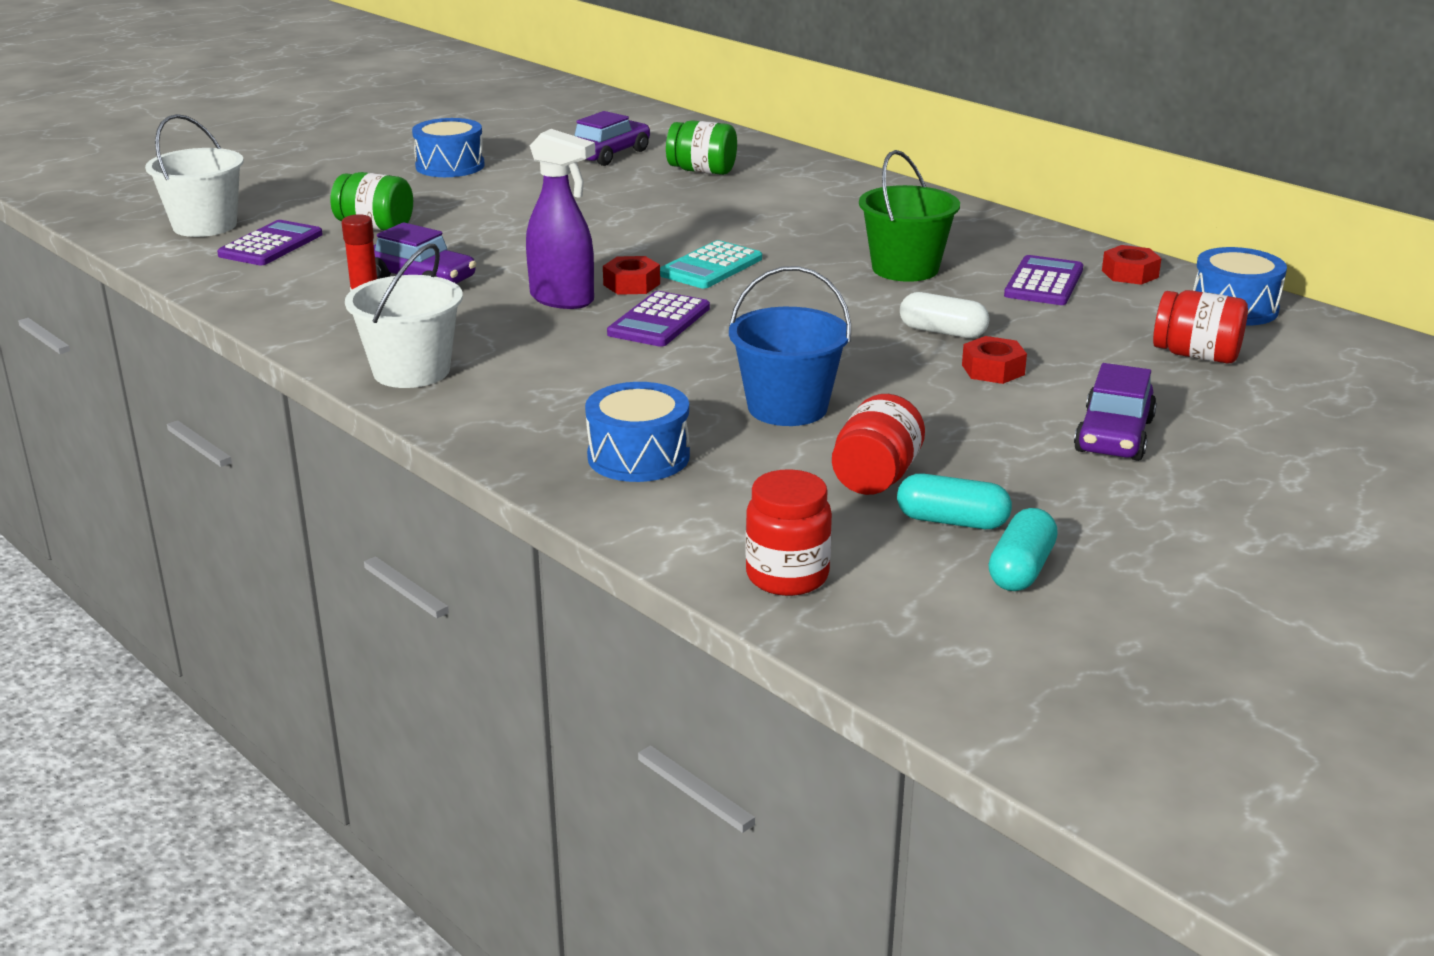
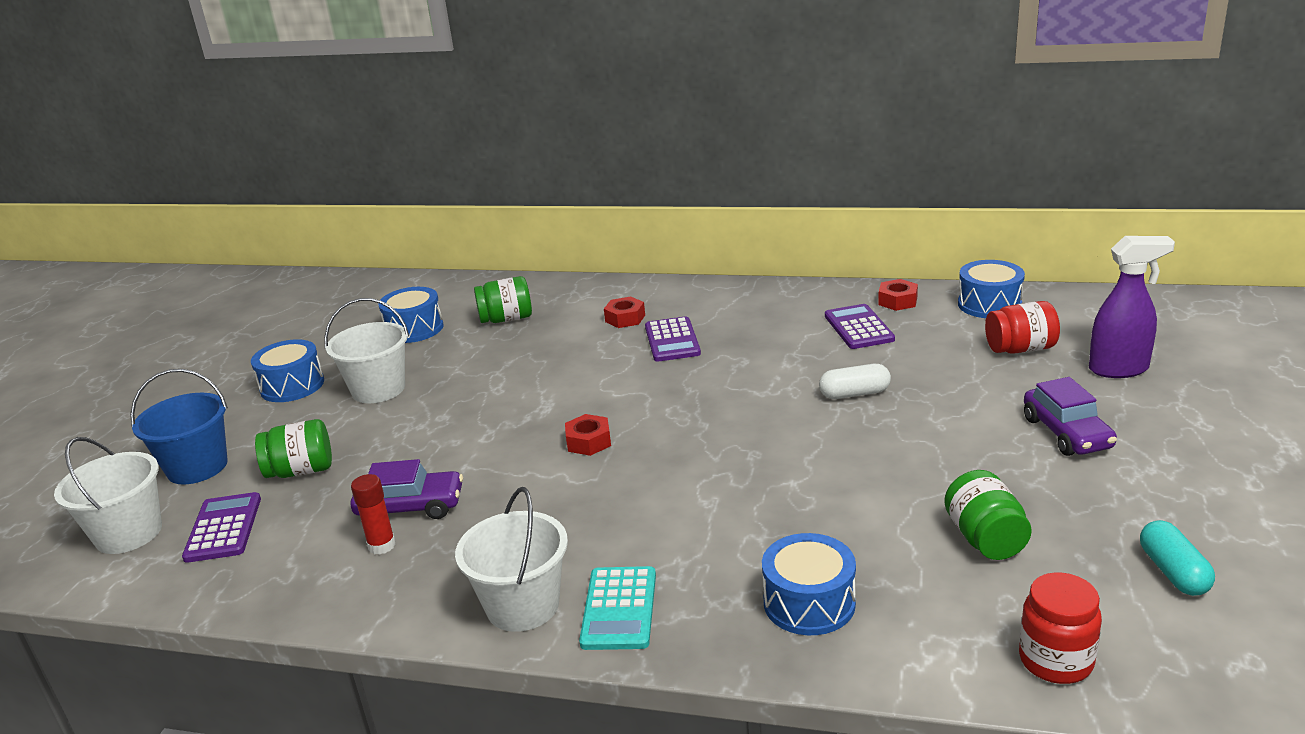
camera: 30 degrees left, 0 degrees up
purple spray bottle [526,129,595,309] -> purple spray bottle moved to [1089,236,1175,378]
purple car [574,111,650,166] -> blue drum [378,287,443,343]
purple calculator [607,291,710,347] -> purple calculator moved to [645,316,701,362]
turquoise calculator [660,240,762,289] -> turquoise calculator moved to [579,566,656,650]
blue bucket [729,266,851,426] -> blue bucket moved to [130,369,228,484]
red jar [832,394,925,495] -> green jar [944,470,1032,560]
green bucket [859,150,960,282] -> none
turquoise capsule [897,474,1012,529] -> none
red nut [962,336,1027,384] -> red nut moved to [604,296,645,328]
none -> white bucket [324,298,409,403]

